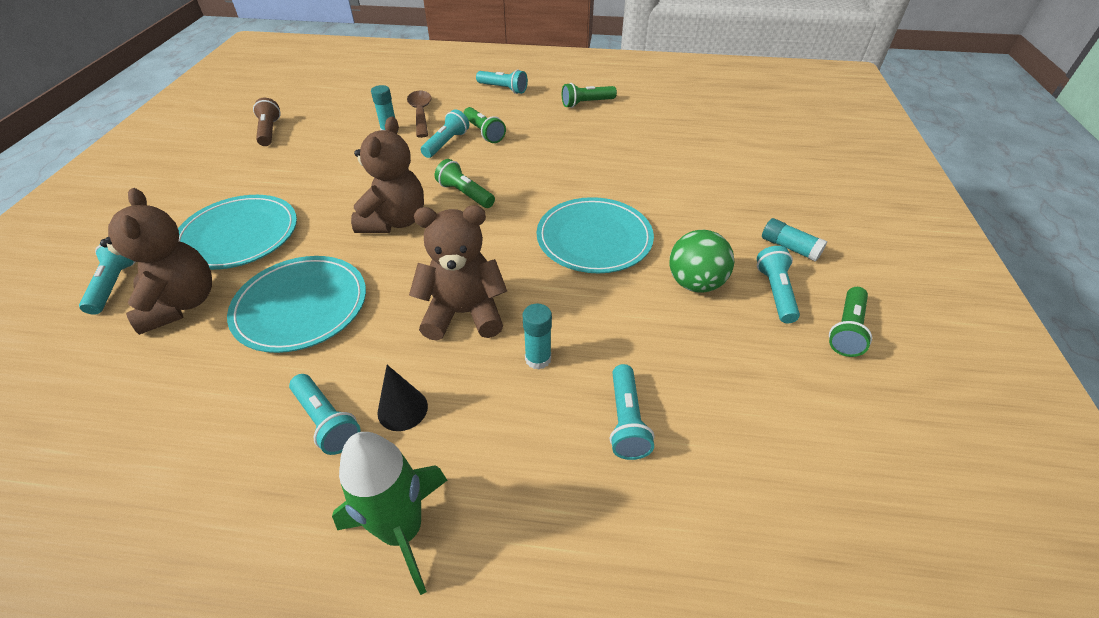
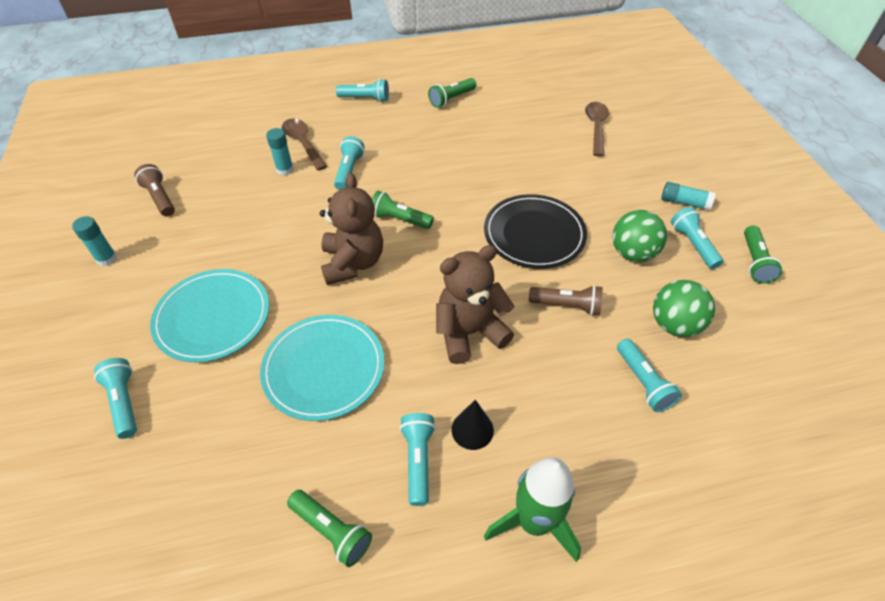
camera: 20 degrees left, 5 degrees up
brown teddy bear [100,188,212,335] -> none
turquoise flashlight [289,374,361,455] -> turquoise flashlight turned 120 degrees counterclockwise [399,413,436,506]
green flashlight [464,107,506,143] -> green flashlight moved to [287,490,372,567]
turquoise glue stick [522,304,552,370] -> turquoise glue stick moved to [72,216,117,266]
turquoise plate [537,197,654,273] -> black plate [484,194,587,269]
none -> brown flashlight [529,285,603,316]
none -> brown spoon [585,102,609,157]
none -> green ball [653,280,715,337]

